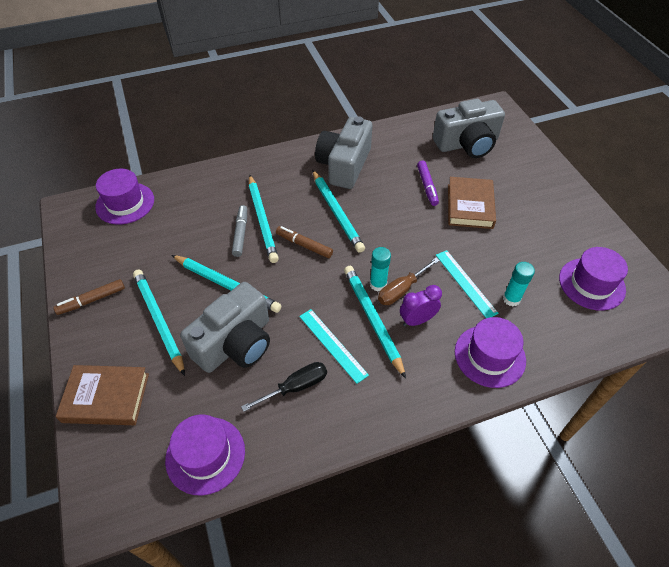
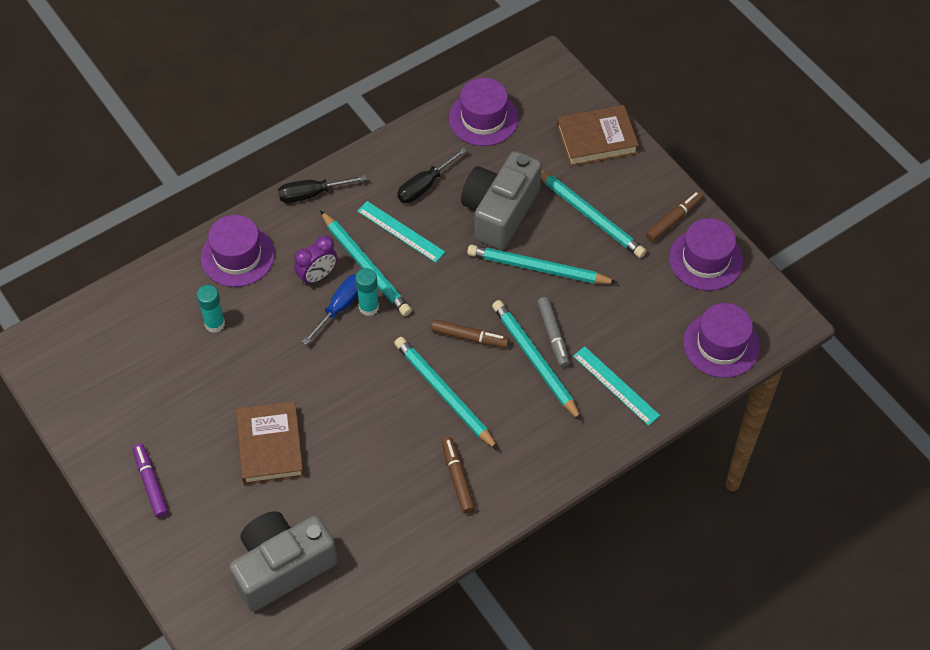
camera: 165 degrees right, 5 degrees up
grey camera [315,116,372,189] -> brown marker [442,437,475,514]
brown screwdriver [378,258,440,305] -> blue screwdriver [302,274,358,345]
purple marker [417,160,439,206] -> purple marker moved to [133,443,168,518]
turquoise ruler [436,250,499,318] -> turquoise ruler moved to [573,346,660,426]
purple hat [559,247,628,311] -> purple hat moved to [669,218,743,291]
none -> black screwdriver [278,175,367,203]

